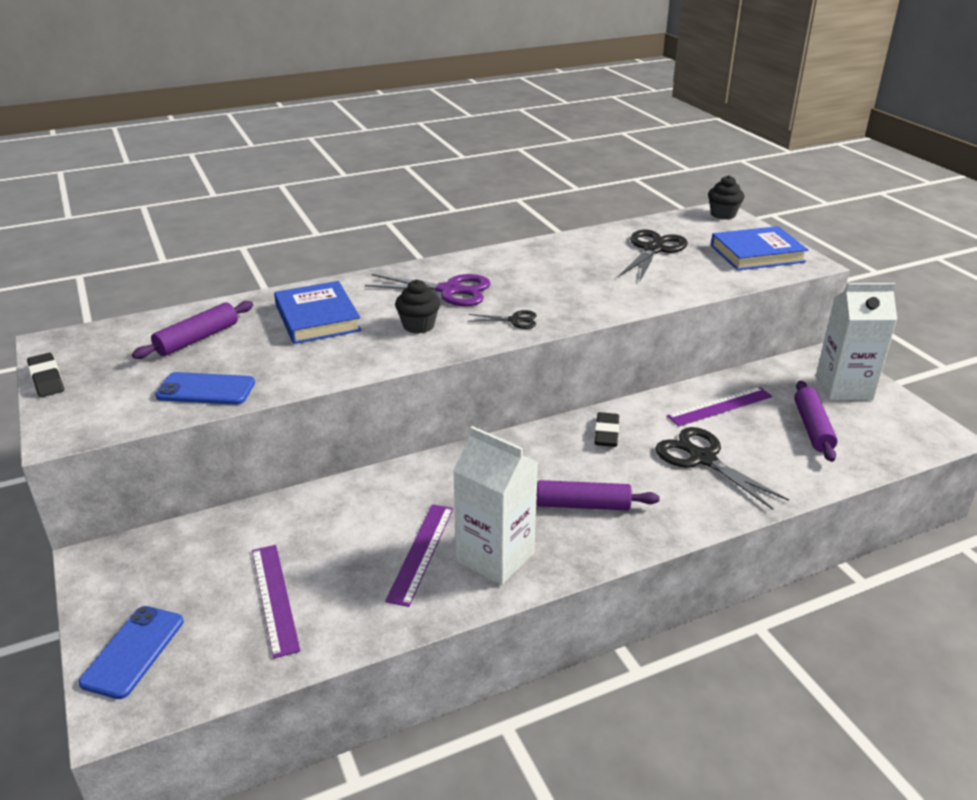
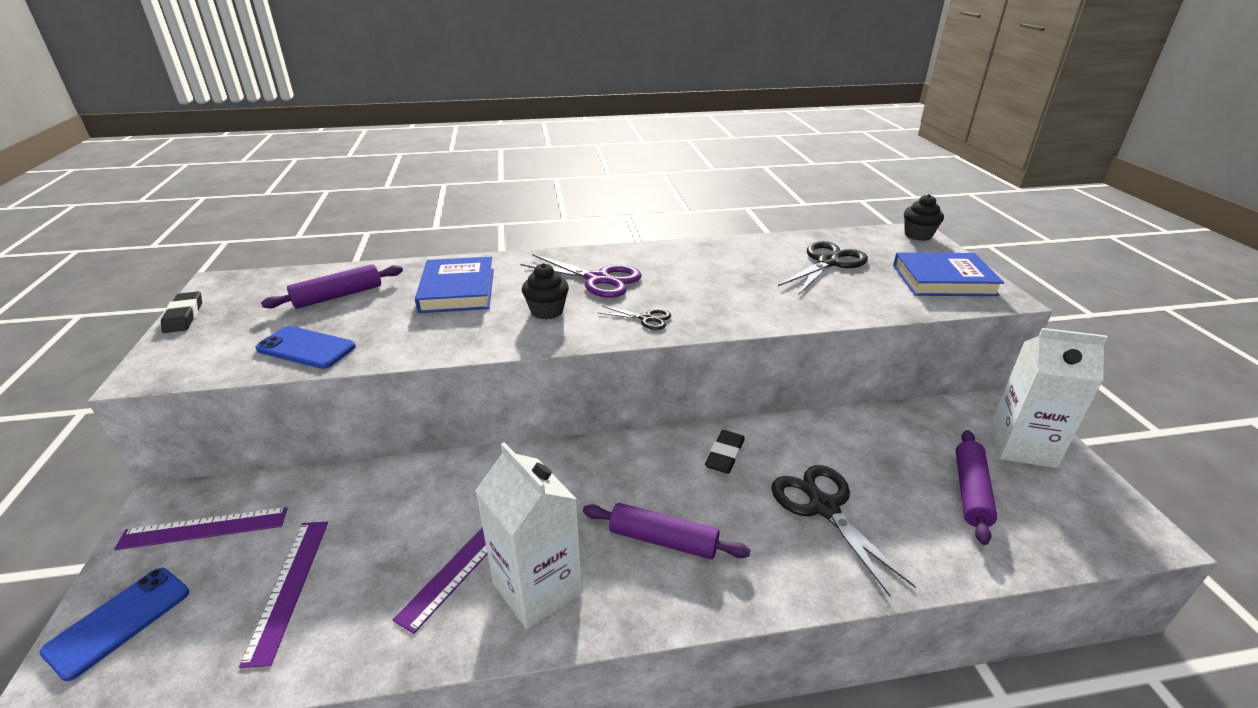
camera: 15 degrees right, 0 degrees up
purple ruler [667,387,772,426] -> purple ruler moved to [114,507,288,550]

